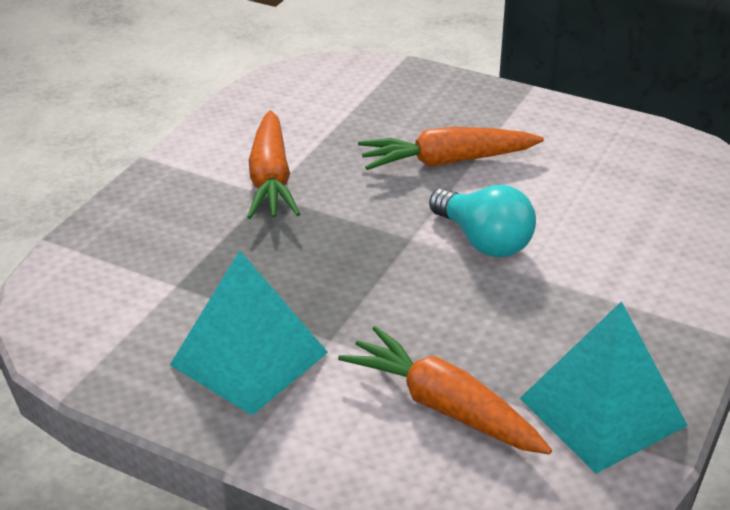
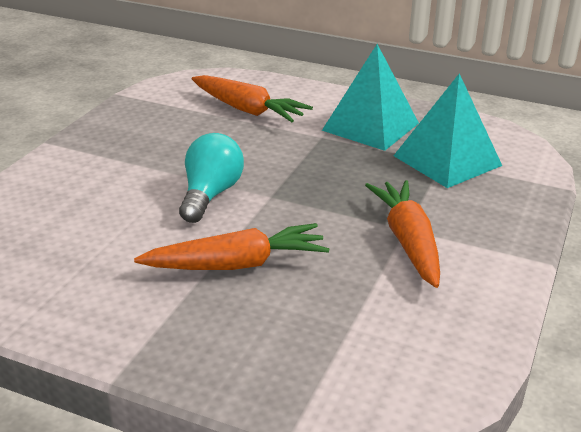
camera: 175 degrees right, 5 degrees down
turquoise light bulb [429,185,536,257] -> turquoise light bulb turned 60 degrees clockwise [179,133,244,223]
turquoise pyramid [520,301,688,474] -> turquoise pyramid moved to [394,73,502,188]

